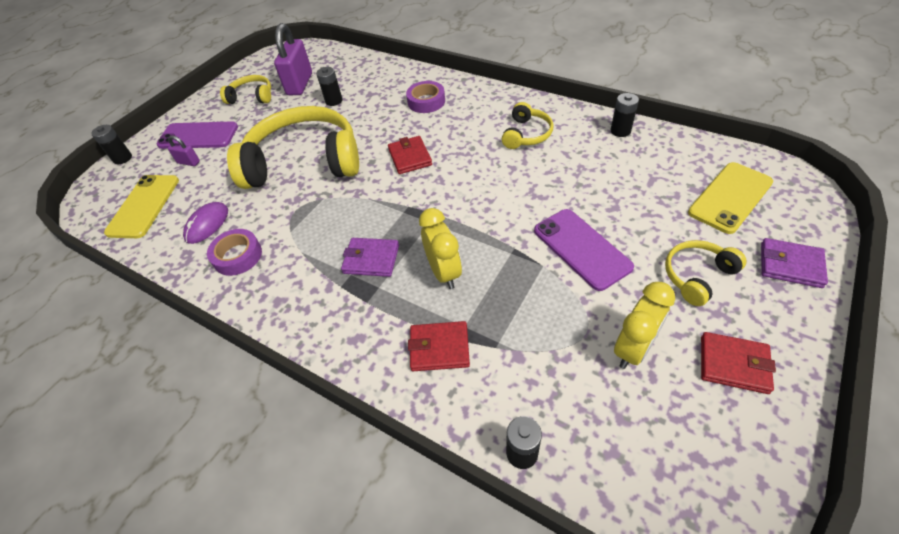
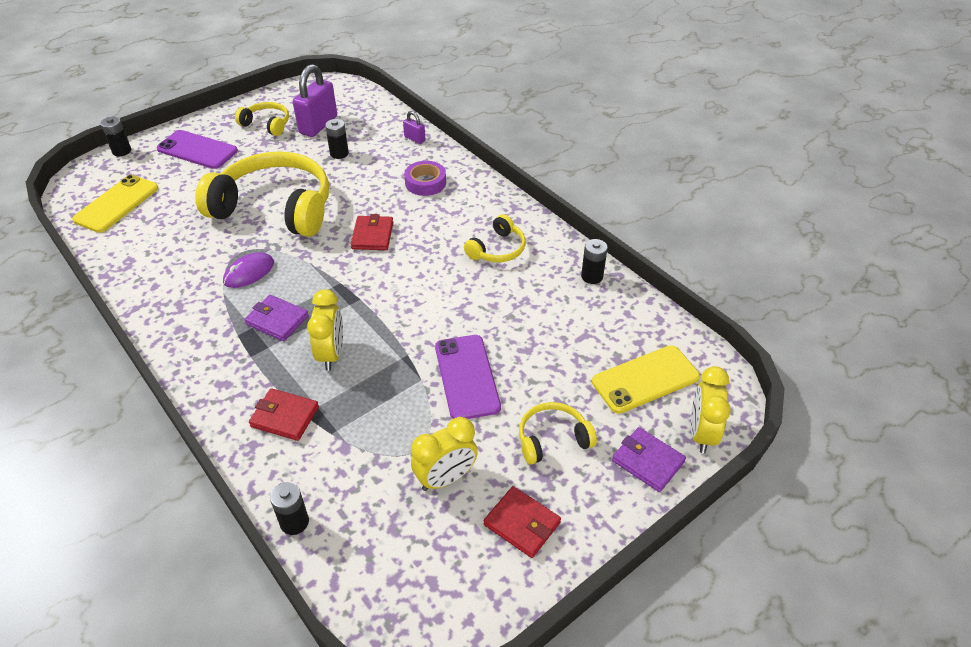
camera: 15 degrees right, 5 degrees down
purple padlock [168,135,200,166] -> purple padlock moved to [403,111,425,144]
purple mouse [183,202,228,244] -> purple mouse moved to [223,252,274,288]
purple tape [207,229,262,276] -> none
none -> yellow clock [691,366,731,454]

